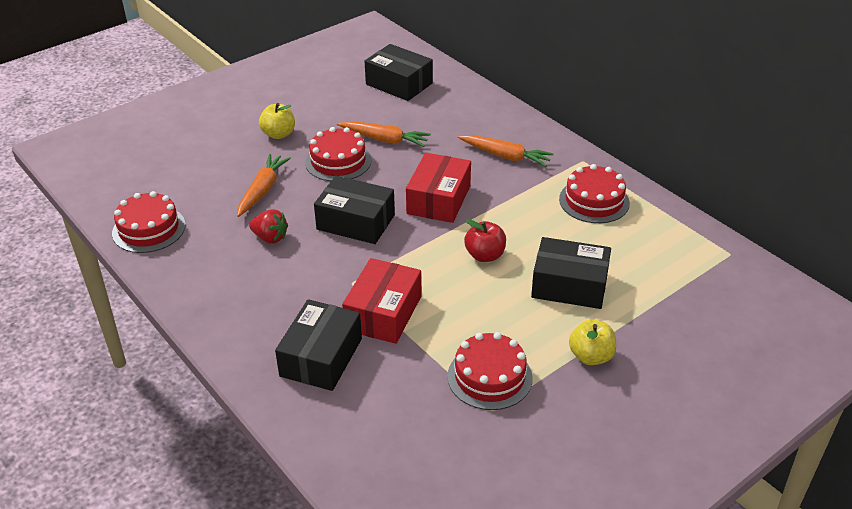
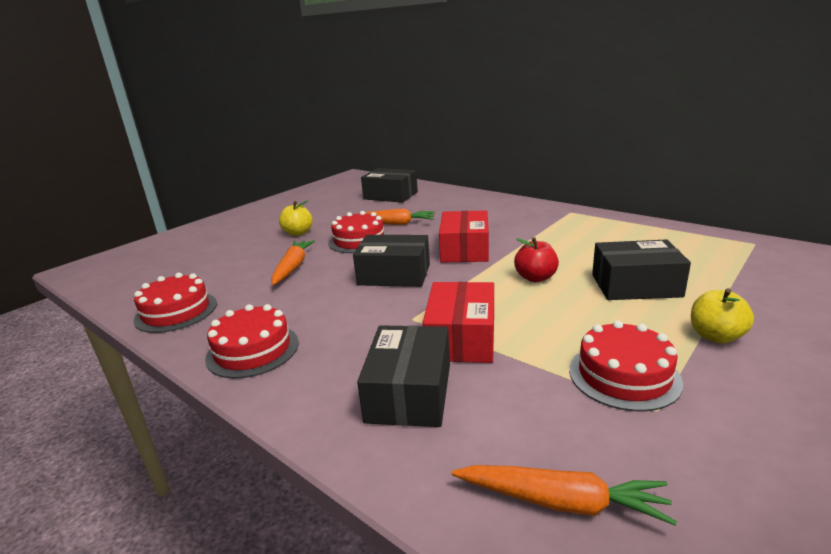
camera: 10 degrees left, 15 degrees down
red strawberry [249,209,288,244] -> none
orange carrot [458,135,554,167] -> orange carrot moved to [452,465,677,526]
red cake [559,164,630,223] -> red cake moved to [205,304,299,379]

